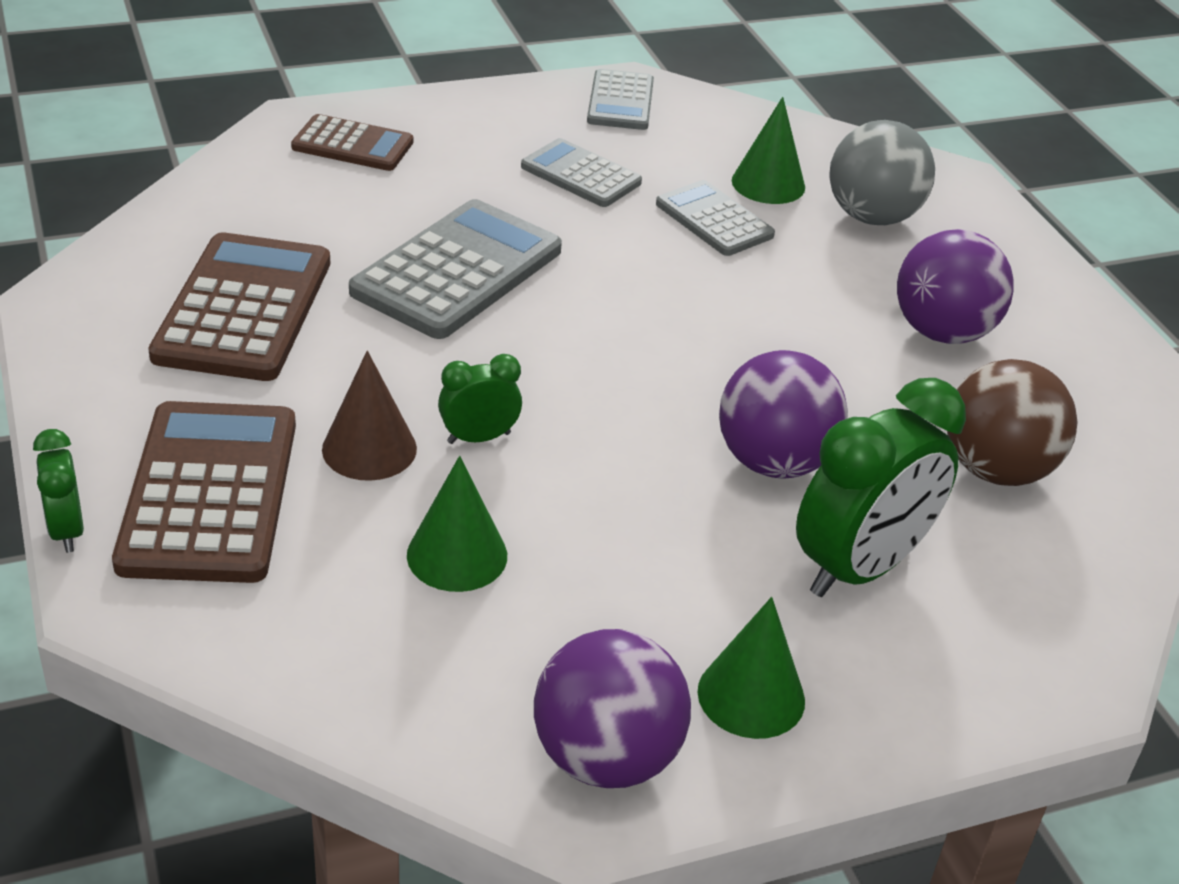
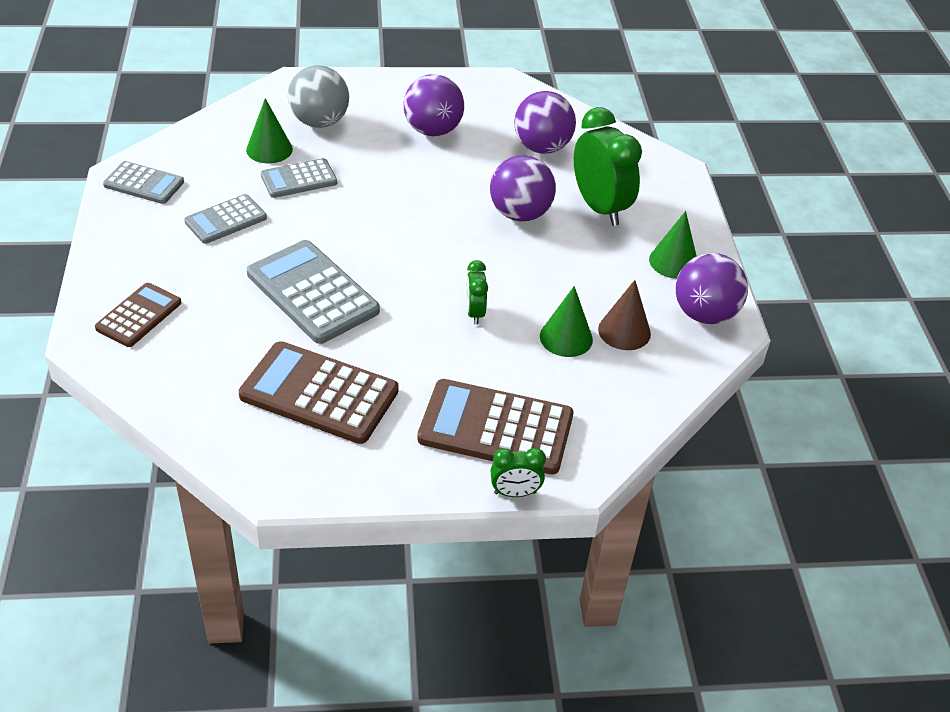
camera: 75 degrees left, 5 degrees up
brown cone [322,351,417,481] -> brown cone moved to [598,280,651,350]
brown ball [947,359,1078,486] -> purple ball [514,91,576,154]

